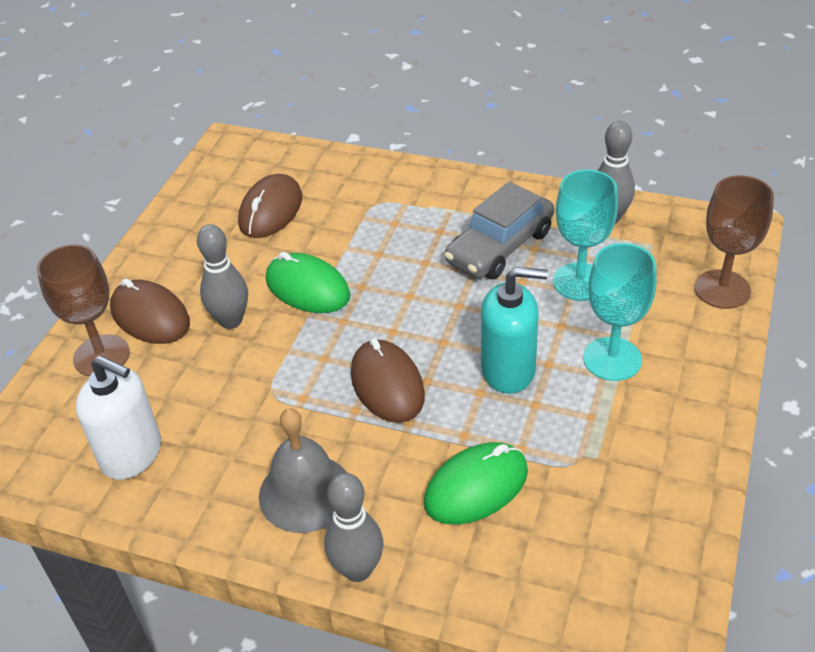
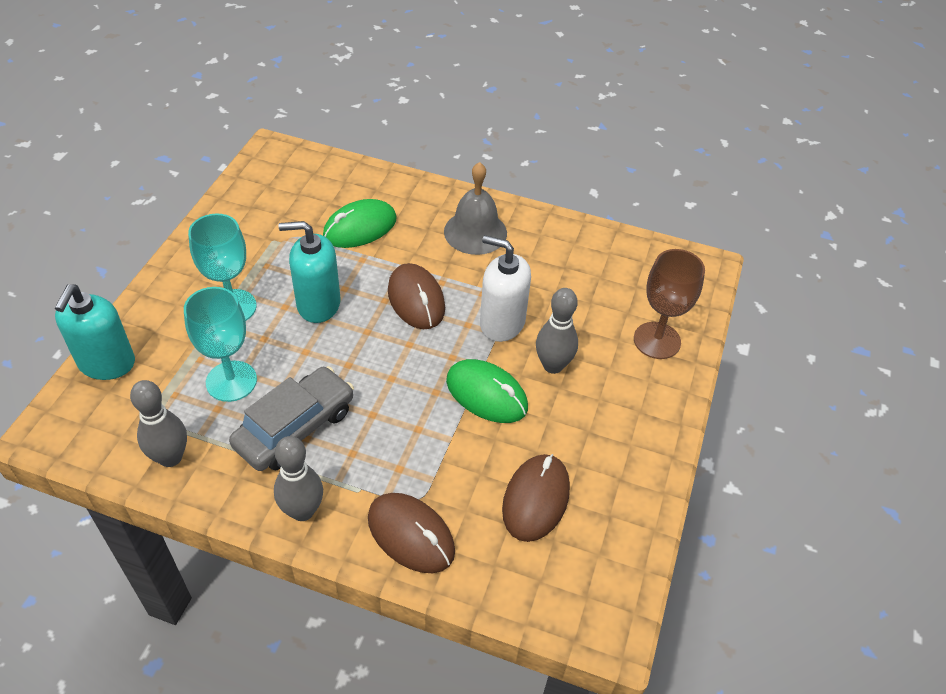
camera: 175 degrees right, 5 degrees up
white soap dispenser [76,356,161,480] -> white soap dispenser moved to [480,235,531,342]
brown mouse [110,278,190,344] -> brown mouse moved to [368,493,455,573]
grey bowling pin [324,473,384,582] -> grey bowling pin moved to [274,436,323,521]
brown goblet [694,175,774,309] -> turquoise soap dispenser [55,284,135,380]

